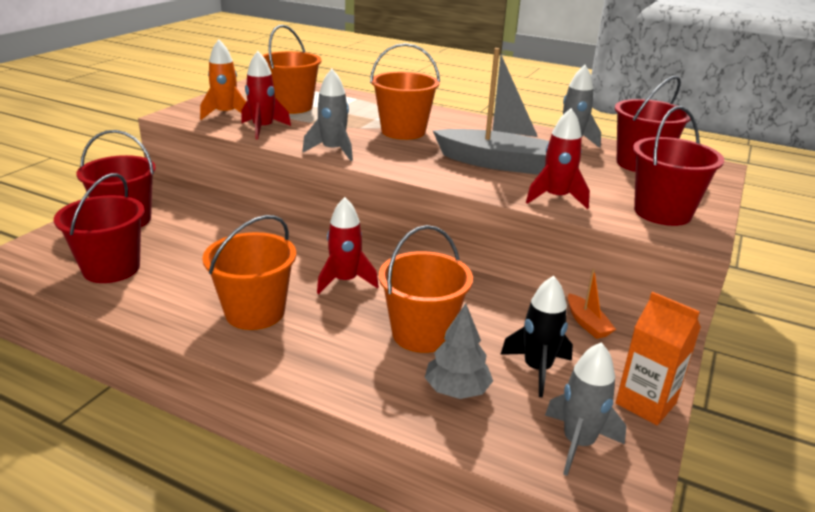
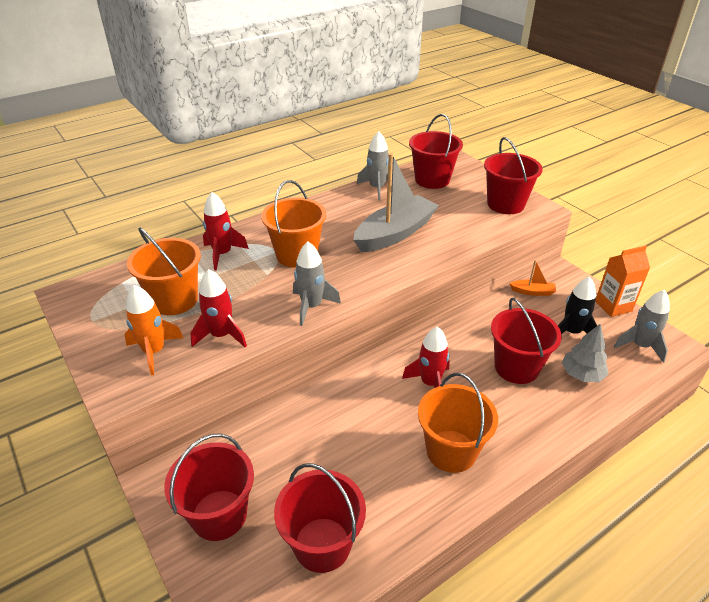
camera: 60 degrees left, 10 degrees up
orange bucket [379,225,473,353] -> red bucket [491,298,562,384]
red rocket [526,108,590,209] -> red rocket moved to [203,192,249,270]

